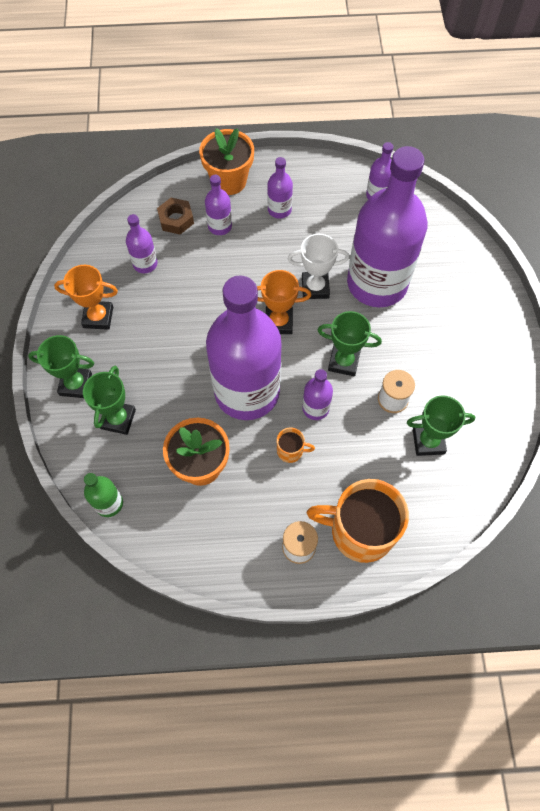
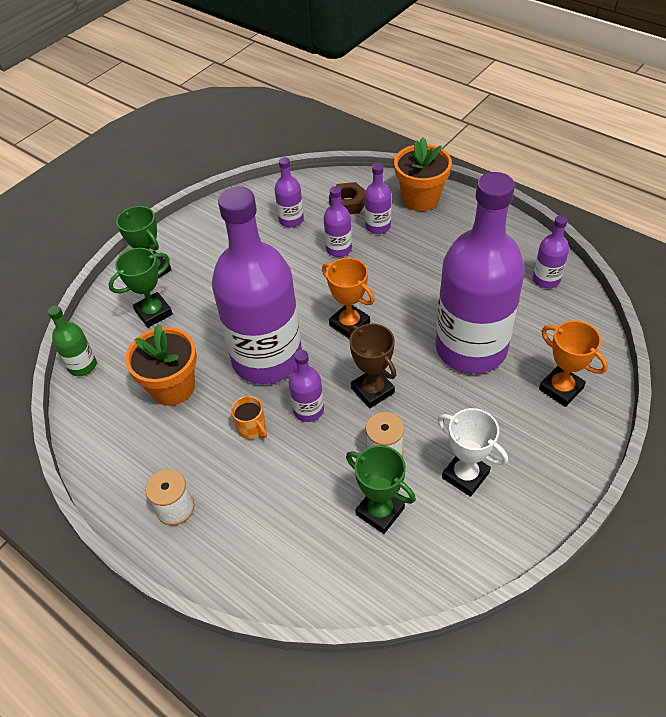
camera: 45 degrees right, 15 degrees down
orange trophy [54,265,118,330] -> orange trophy moved to [539,320,608,407]
purple bottle [267,157,293,219] -> purple bottle moved to [323,186,352,257]
white trophy [288,234,349,299] -> white trophy moved to [437,408,508,497]
orange mug [307,479,409,563] -> none
green trophy [317,311,382,376] -> brown trophy [349,323,396,408]

